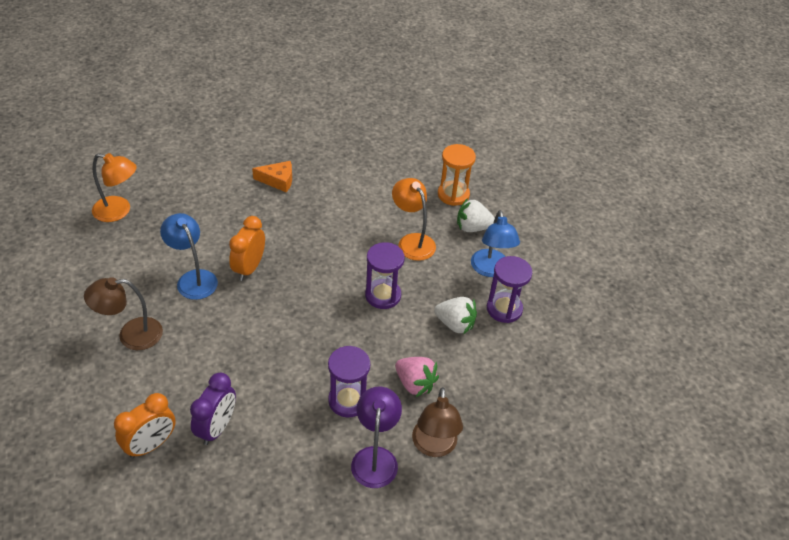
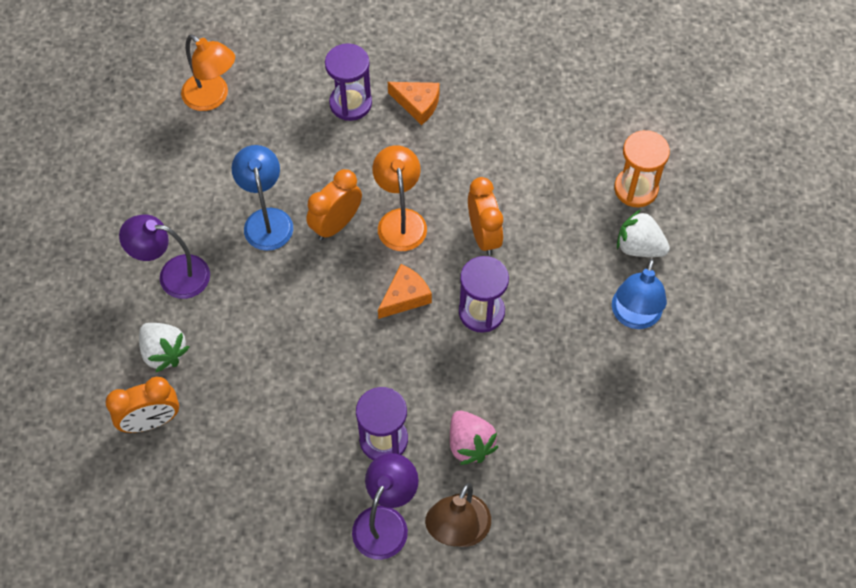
camera: 25 degrees right, 15 degrees up
brown lamp [84,277,163,350] -> purple lamp [119,214,210,299]
purple clock [190,373,236,445] -> none
orange lamp [392,178,436,261] -> orange lamp moved to [372,145,427,251]
white strawberry [434,297,477,335] -> white strawberry moved to [139,323,189,372]
purple hourglass [487,256,532,323] -> purple hourglass moved to [325,43,372,121]
none -> orange cheese [378,264,432,319]
none -> orange clock [468,177,503,256]

